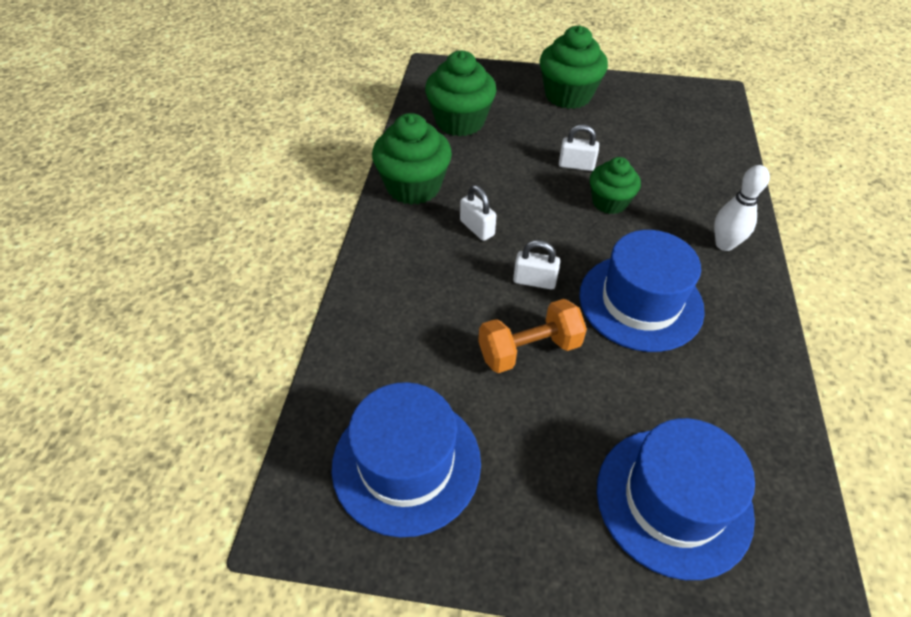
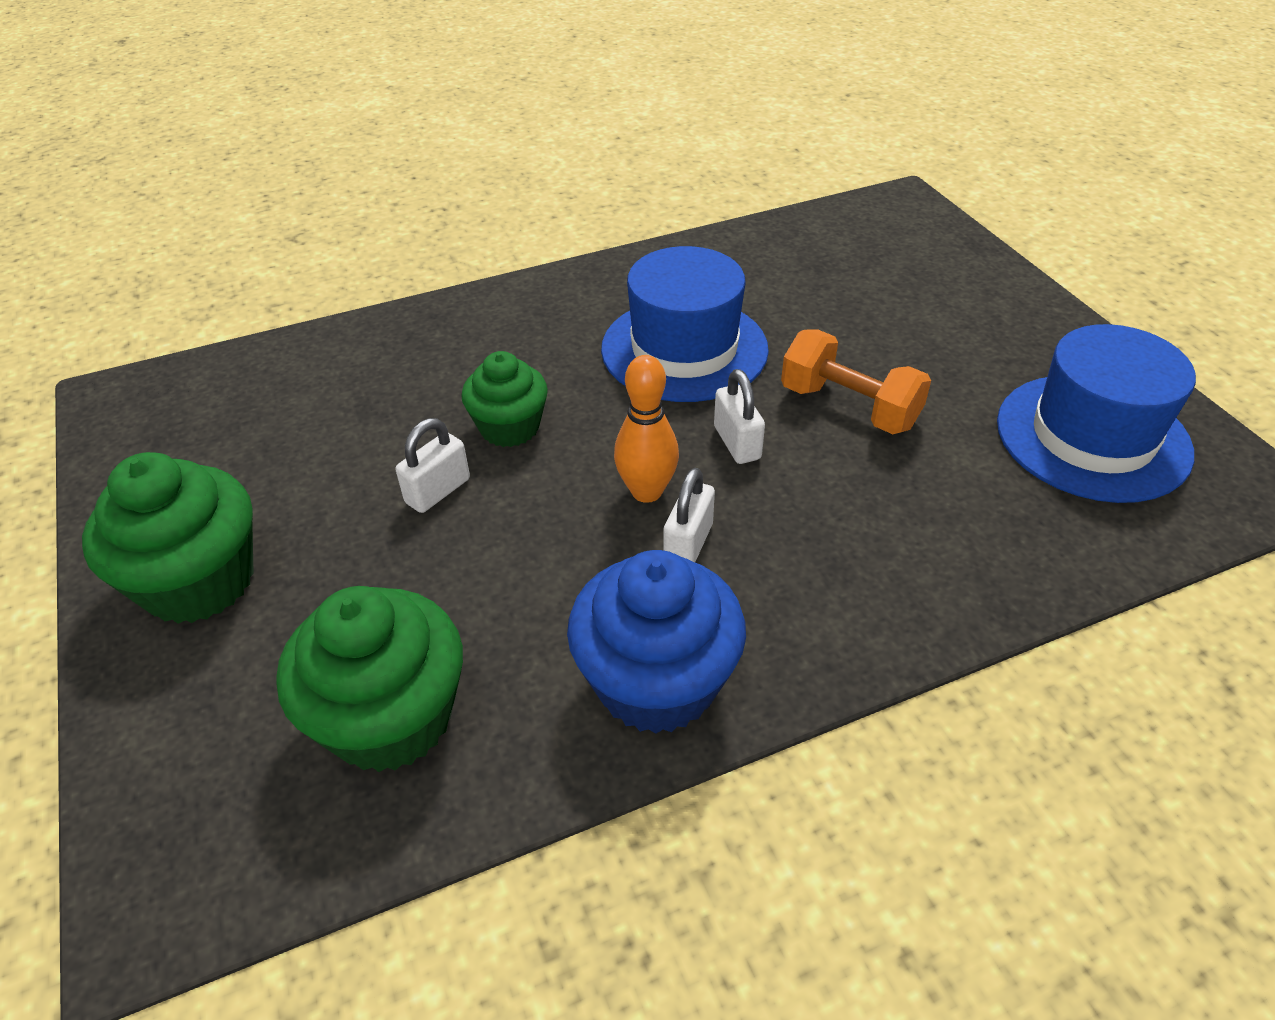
camera: 120 degrees left, 5 degrees down
green cupcake [372,113,452,205] -> blue cupcake [567,550,746,734]
white padlock [559,125,599,171] -> white padlock turned 60 degrees clockwise [396,418,470,513]
blue hat [597,418,755,580] -> none
white bowling pin [714,165,770,251] -> none
none -> orange bowling pin [614,355,679,503]

